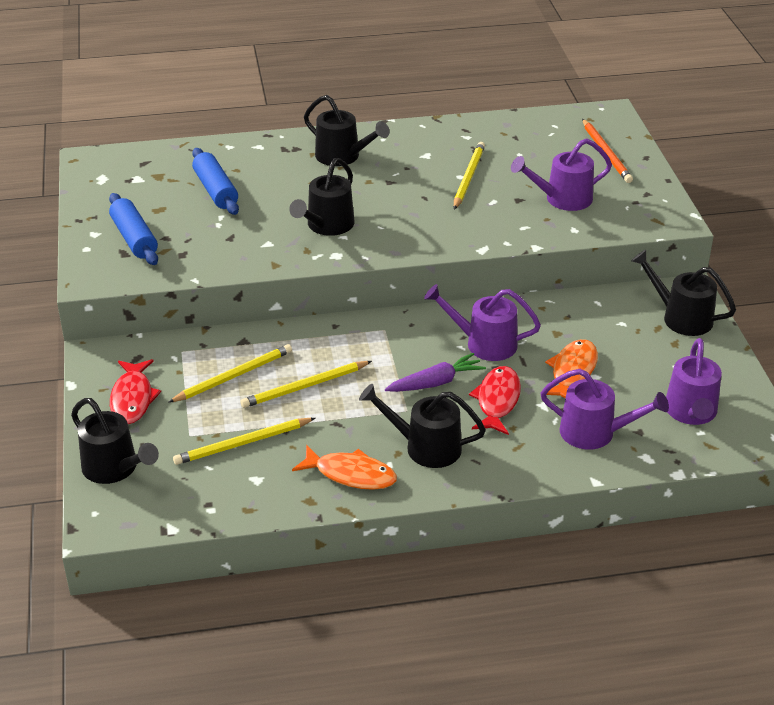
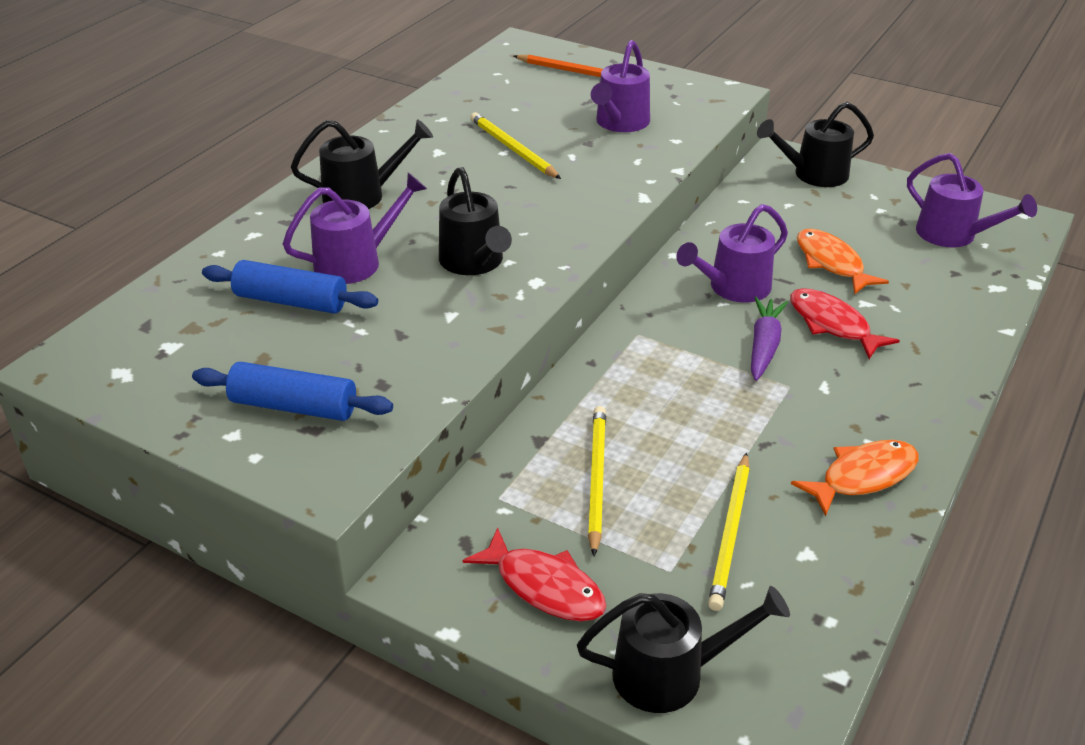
camera: 50 degrees left, 0 degrees up
yellow pencil [240,361,372,408] -> none
black watering can [359,384,486,468] -> none
purple watering can [541,369,669,449] -> purple watering can moved to [283,172,427,284]

